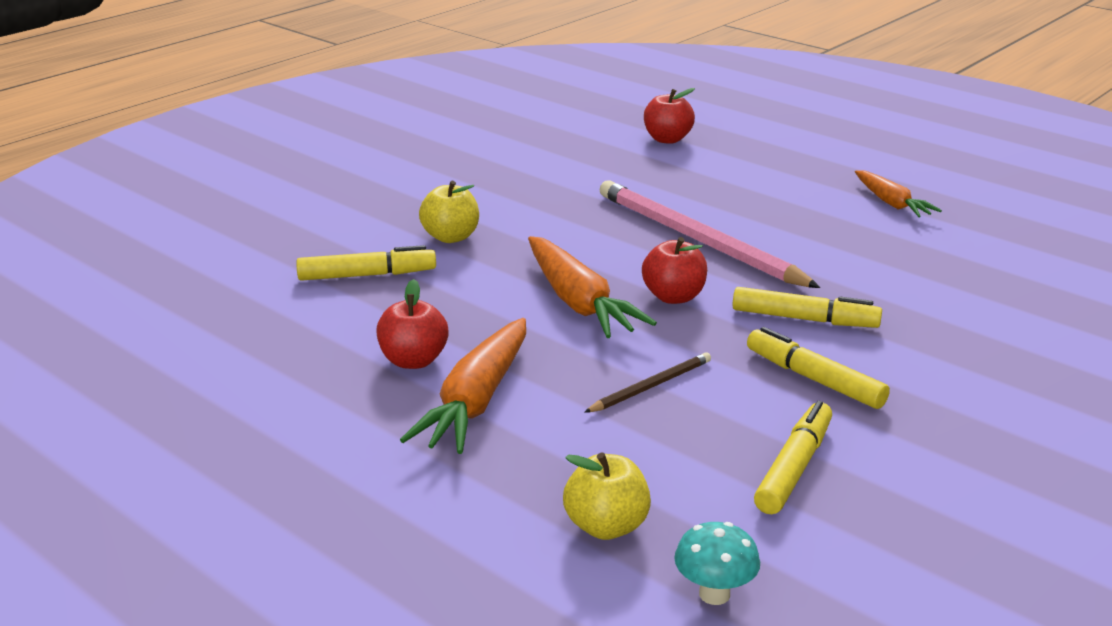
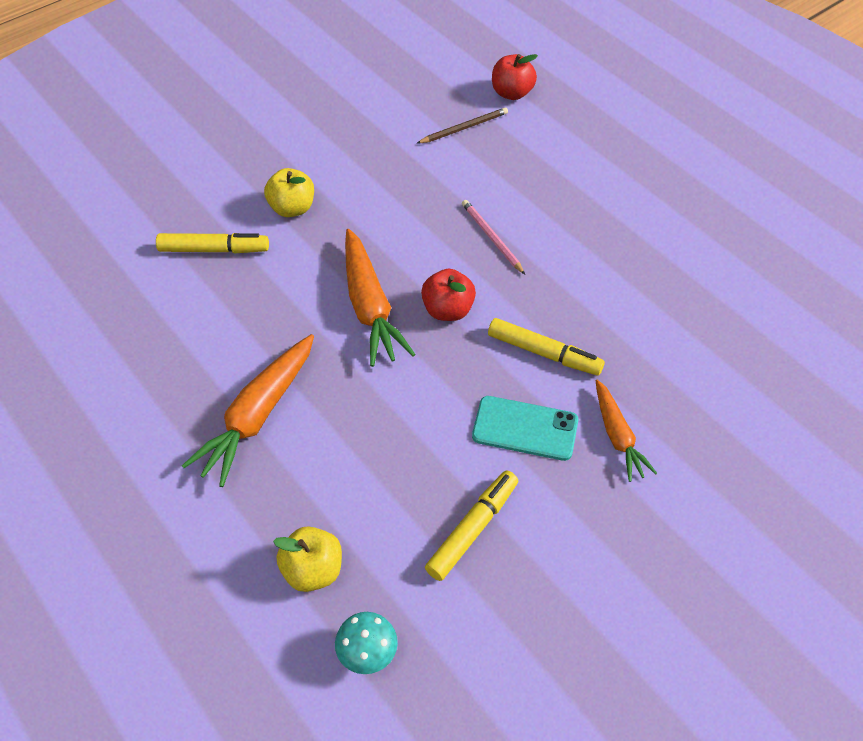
camera: 10 degrees right, 25 degrees up
red apple [376,279,448,369] -> none
brown pencil [584,352,711,413] -> brown pencil moved to [417,107,508,143]
pink pencil [600,181,821,288] -> pink pencil [462,200,525,274], size x0.46
yellow marker [747,327,890,409] -> turquoise phone [472,396,578,461]
orange carrot [855,170,942,217] -> orange carrot moved to [596,380,657,482]

